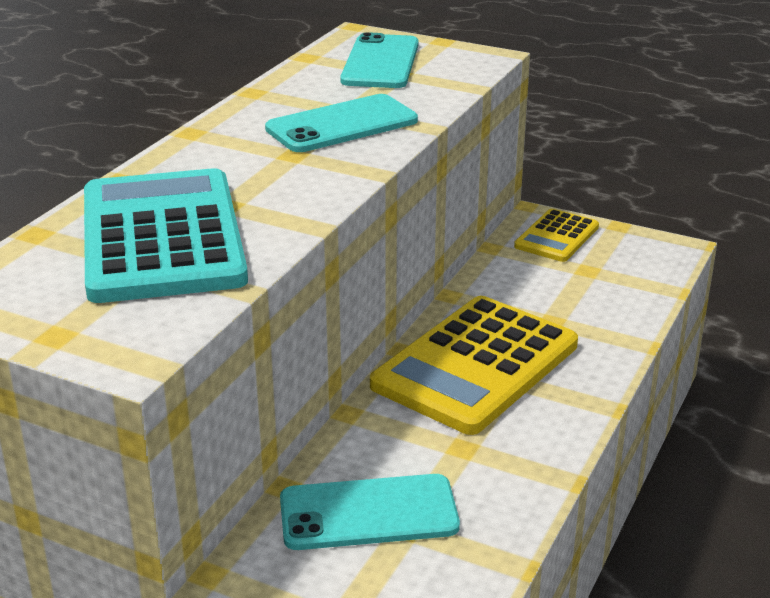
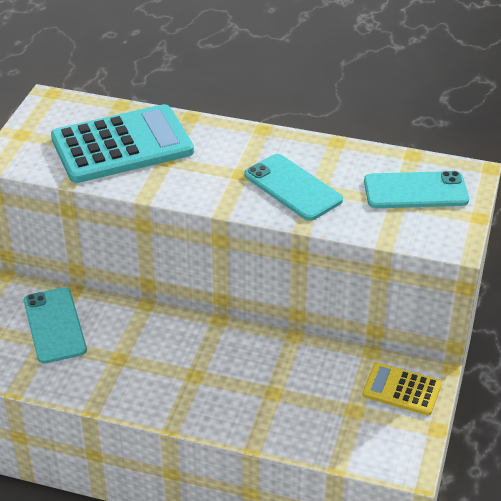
camera: 80 degrees right, 10 degrees up
yellow calculator [370,296,578,435] -> none

